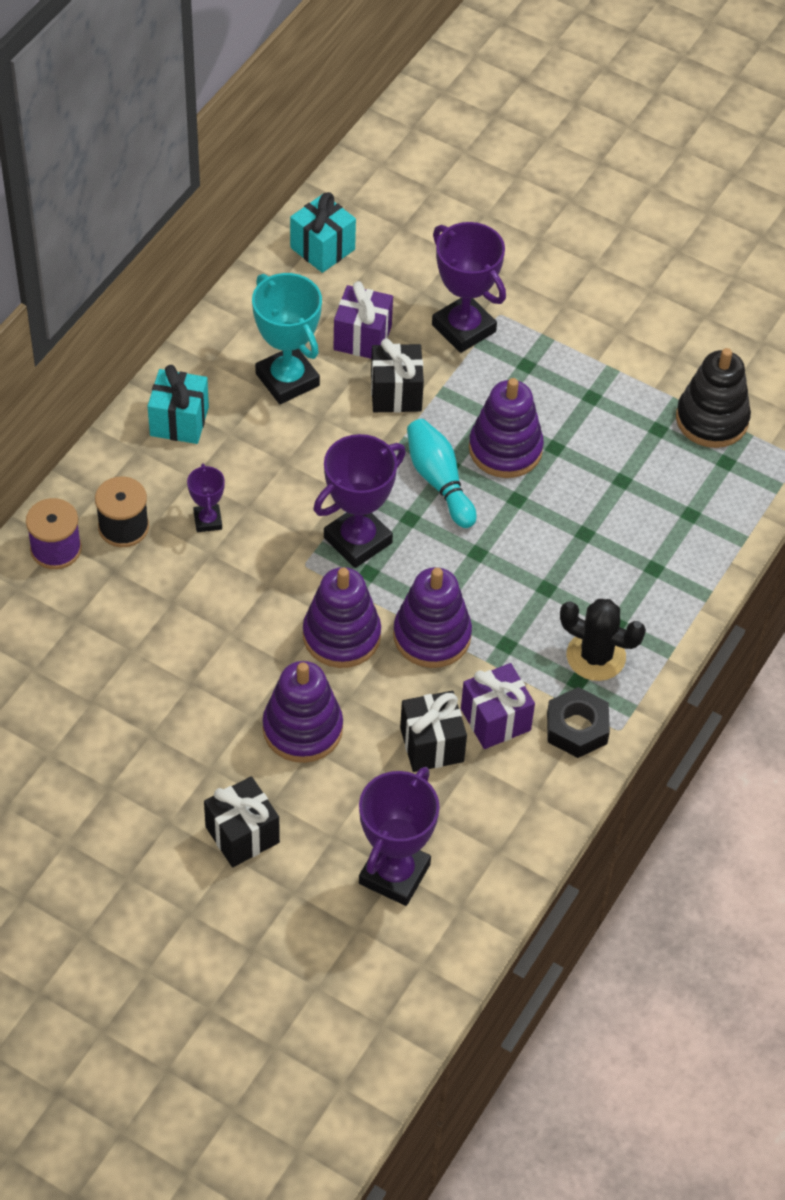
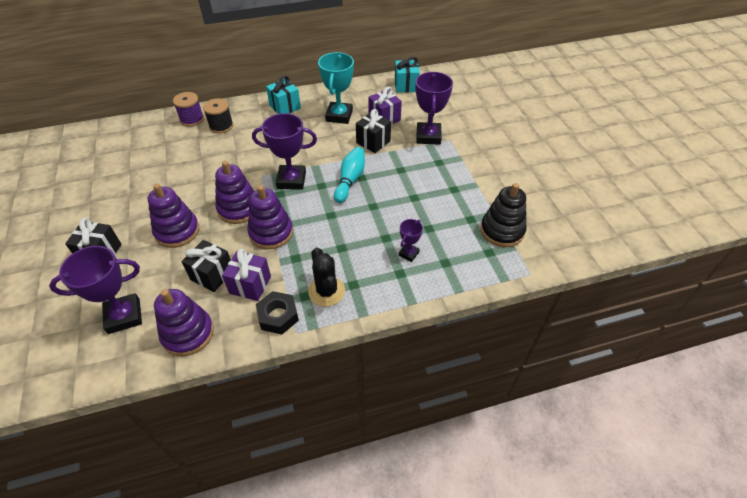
camera: 45 degrees right, 5 degrees down
purple trophy [187,464,225,532] -> purple trophy moved to [399,219,423,262]
purple stacking toy [469,378,544,478] -> purple stacking toy moved to [154,289,214,356]

